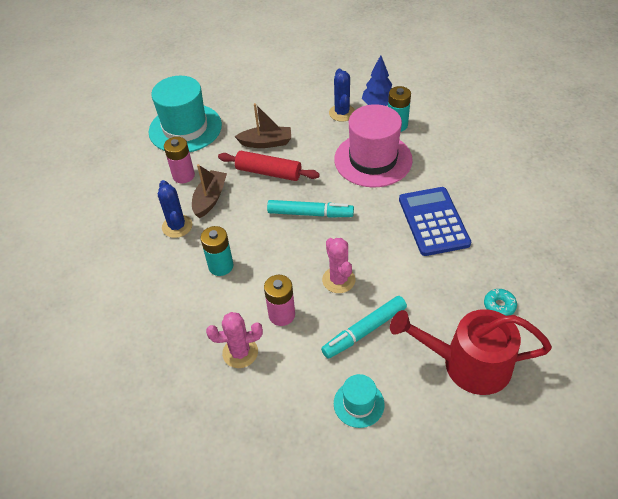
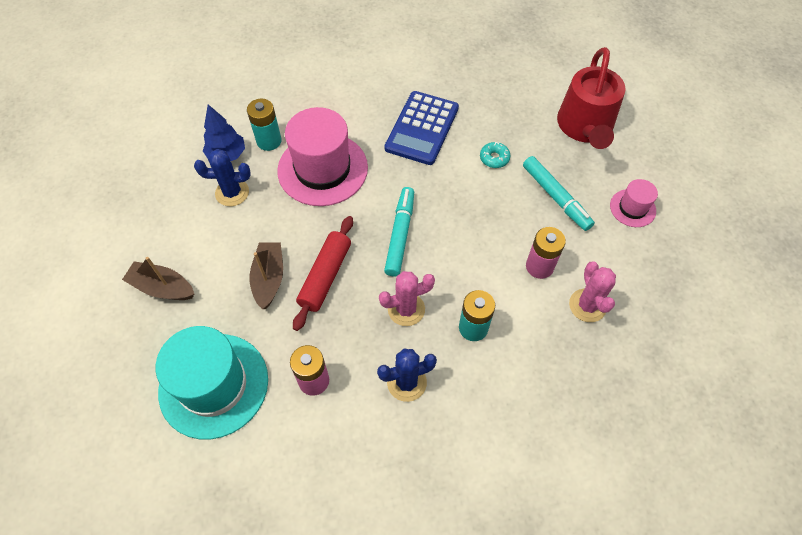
camera: 90 degrees left, 10 degrees up
brown boat [192,164,227,218] -> brown boat moved to [122,257,194,300]
pink cactus [322,238,355,293] -> pink cactus moved to [379,271,435,326]
turquoise hat [334,374,384,428] -> pink hat [610,179,658,227]
blue calculator [399,187,471,256] -> blue calculator turned 60 degrees counterclockwise [385,91,459,165]
turquoise donut [484,289,517,316] -> turquoise donut moved to [480,142,511,168]

